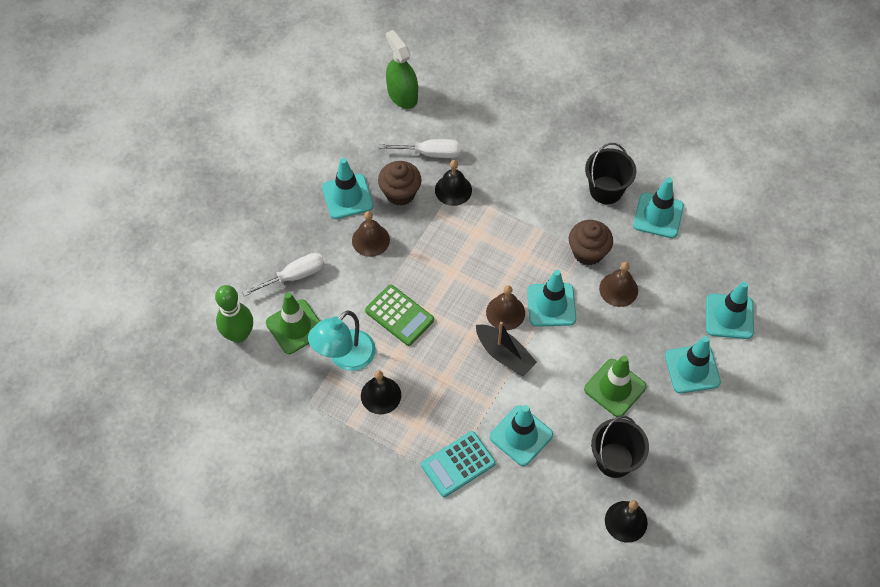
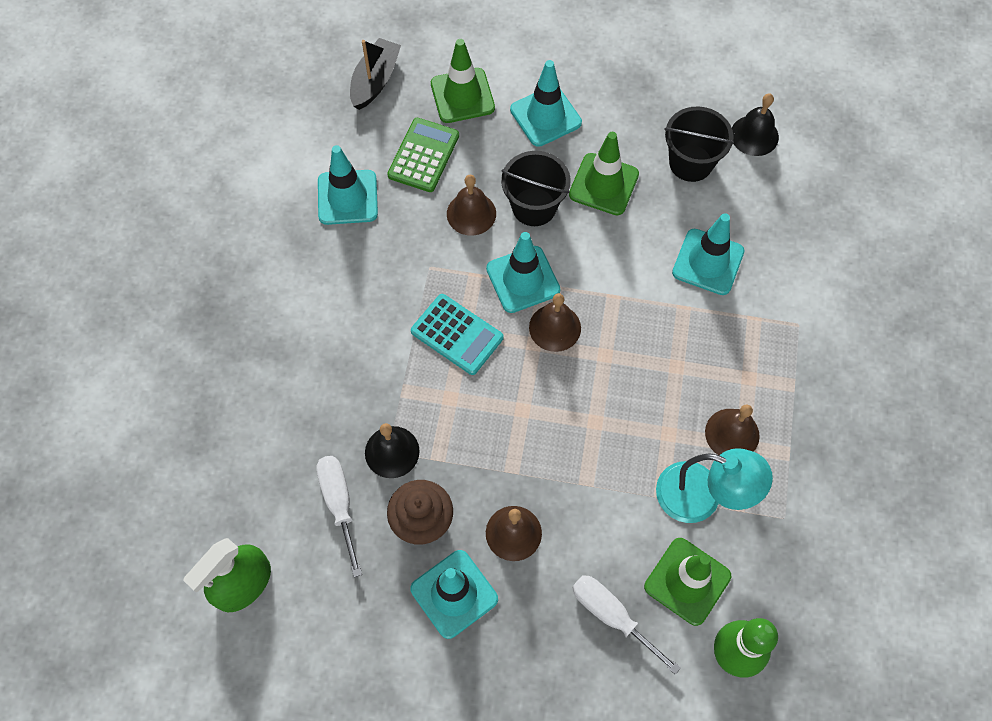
camera: 110 degrees left, 5 degrees up
black bell [361,370,401,414] -> brown bell [705,405,760,455]
green calculator [365,284,434,346] -> green calculator moved to [387,118,459,192]
turquoise calculator [421,431,496,497] -> turquoise calculator moved to [411,294,504,375]
black boat [476,322,537,376] -> black boat moved to [350,38,401,110]
brown cupcake [569,220,613,266] -> none
black bucket [585,143,636,204] -> black bucket moved to [501,151,571,226]
turquoise traffic cone [706,281,754,339] -> green traffic cone [431,39,495,123]

